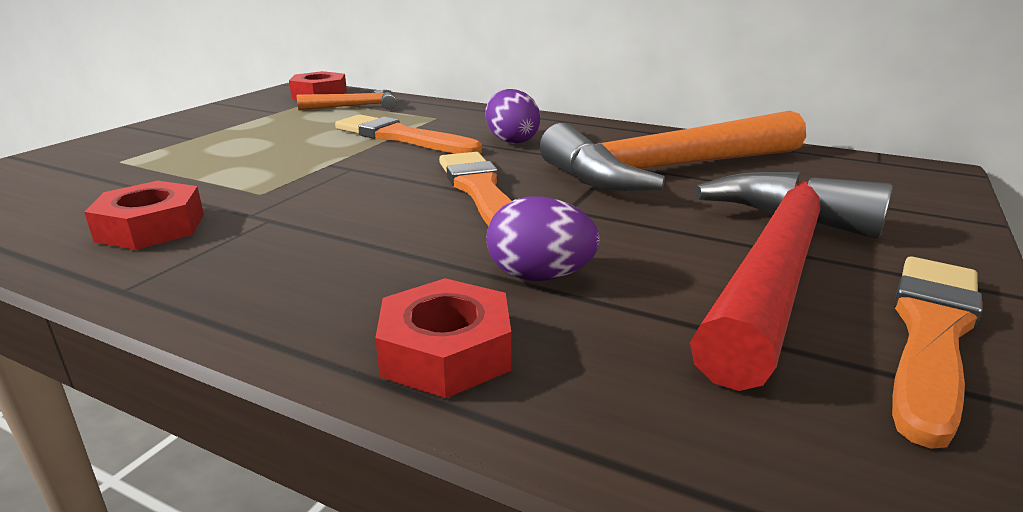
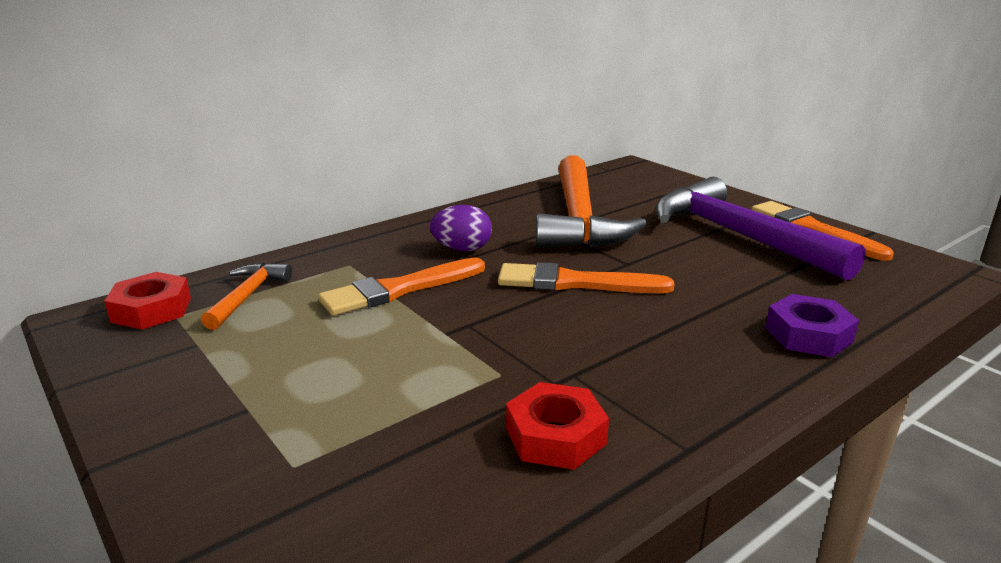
camera: 65 degrees left, 0 degrees up
red nut [375,278,511,398] -> purple nut [765,294,859,357]
purple egg [486,196,600,281] -> none
red hammer [690,172,893,391] -> purple hammer [655,177,866,281]

